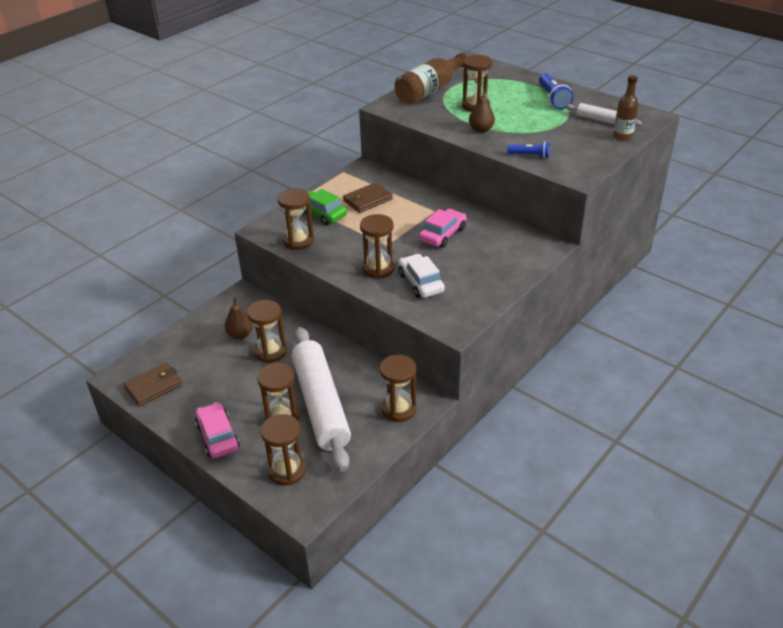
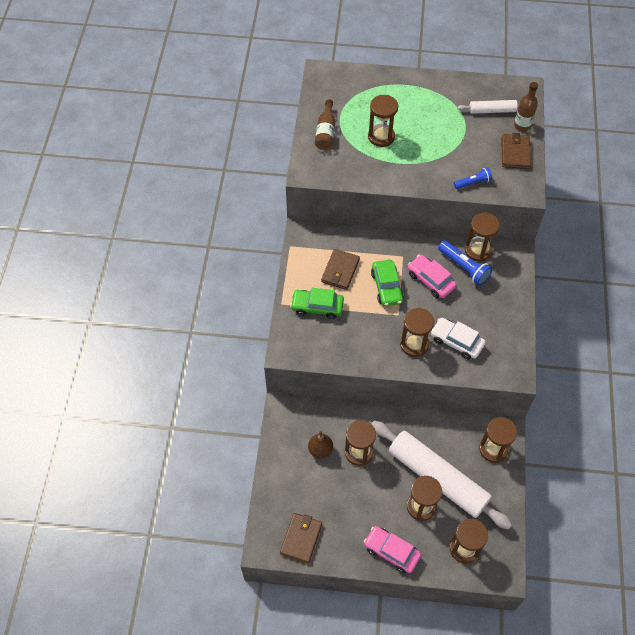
camera: 35 degrees left, 20 degrees up
brown hourglass [277,188,314,250] -> brown hourglass moved to [465,213,500,262]
brown bottle [394,53,467,105] -> brown bottle [315,99,335,150], size x0.60
pink car [419,209,467,248] -> pink car turned 45 degrees counterclockwise [408,255,457,298]
brown pear [469,88,495,133] -> none
blue flashlight [539,73,574,109] -> blue flashlight moved to [438,240,492,286]
none -> green car [371,260,404,306]
none -> brown wallet [501,133,531,169]

